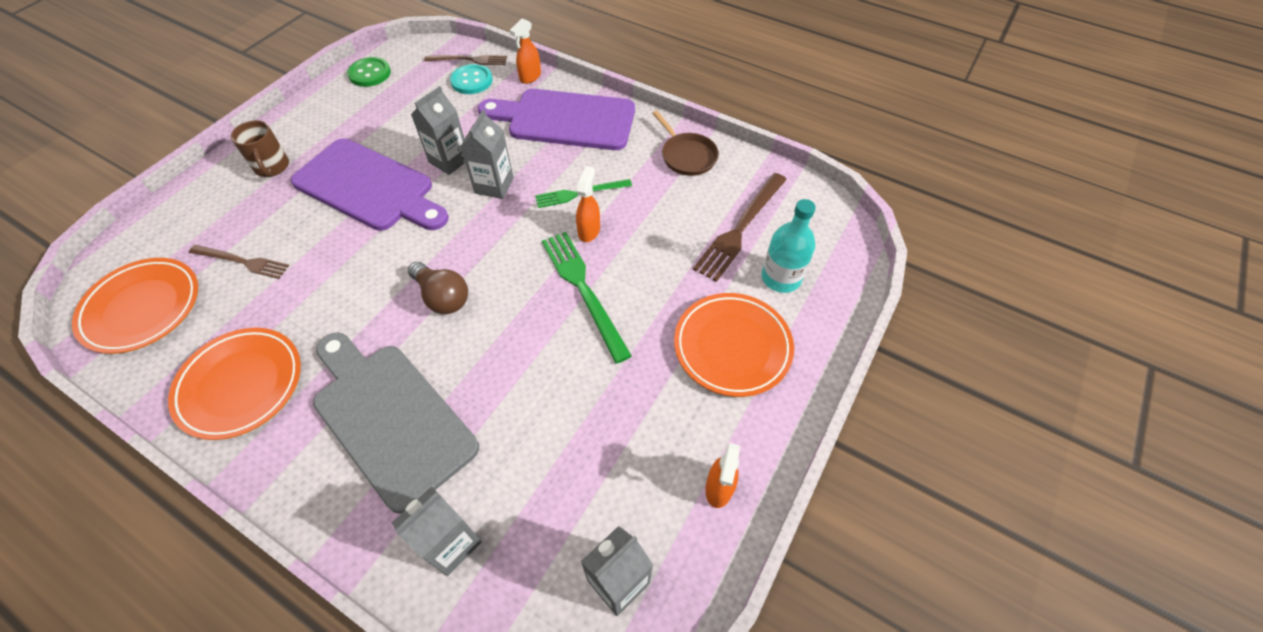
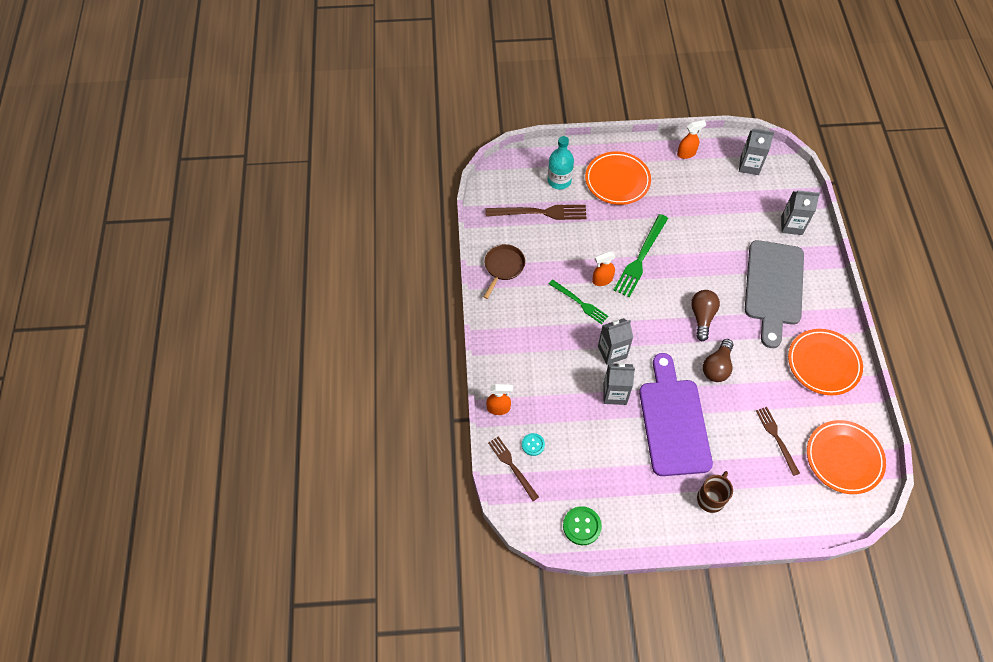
camera: 125 degrees left, 5 degrees up
turquoise button [450,64,492,94] -> turquoise button [522,433,545,456], size x0.63
purple cutting board [478,89,635,150] -> none
none -> brown light bulb [703,339,733,382]

